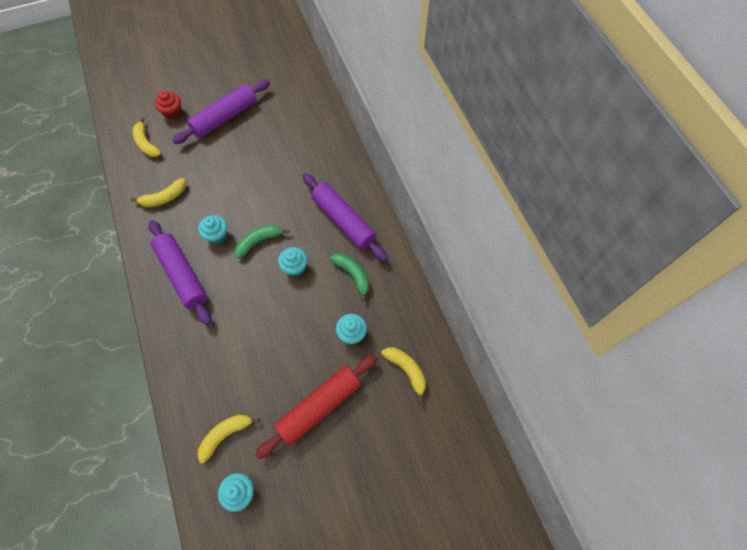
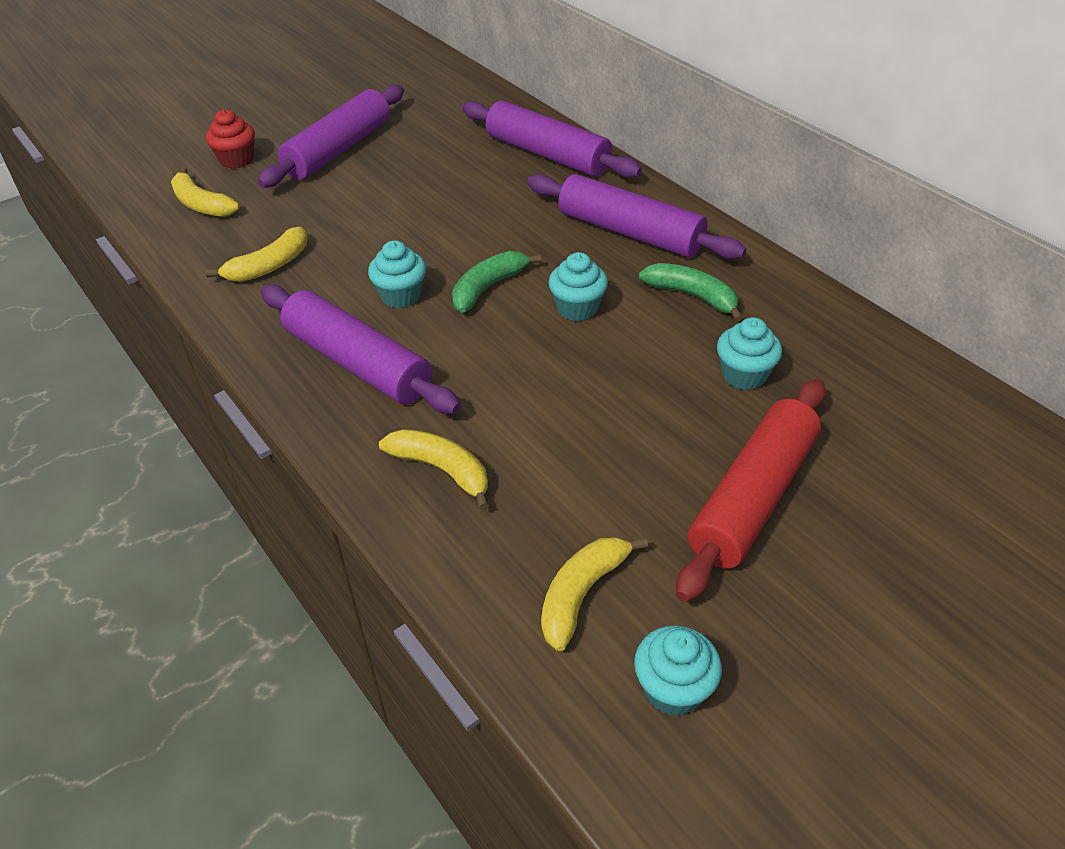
camera: 15 degrees left, 20 degrees down
yellow banana [381,347,426,402] -> yellow banana moved to [379,429,489,510]
none -> purple rolling pin [462,101,642,178]

